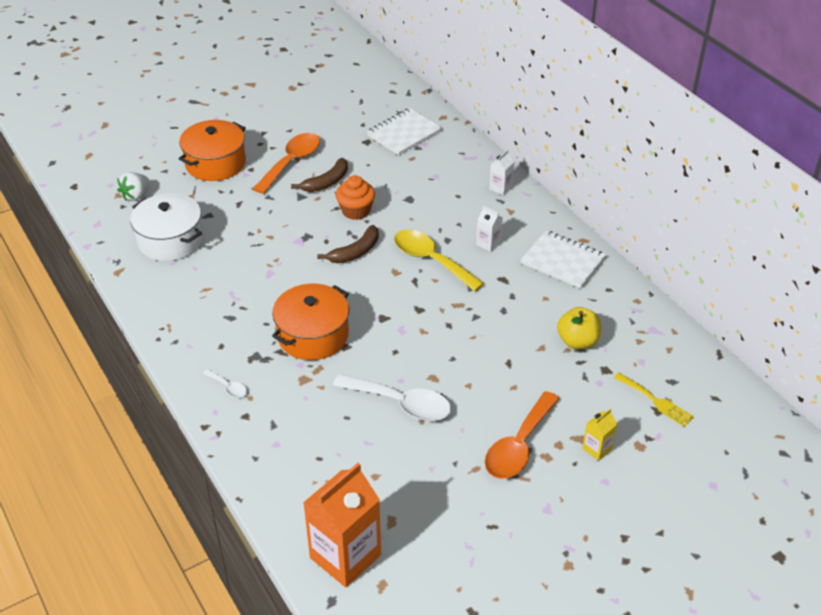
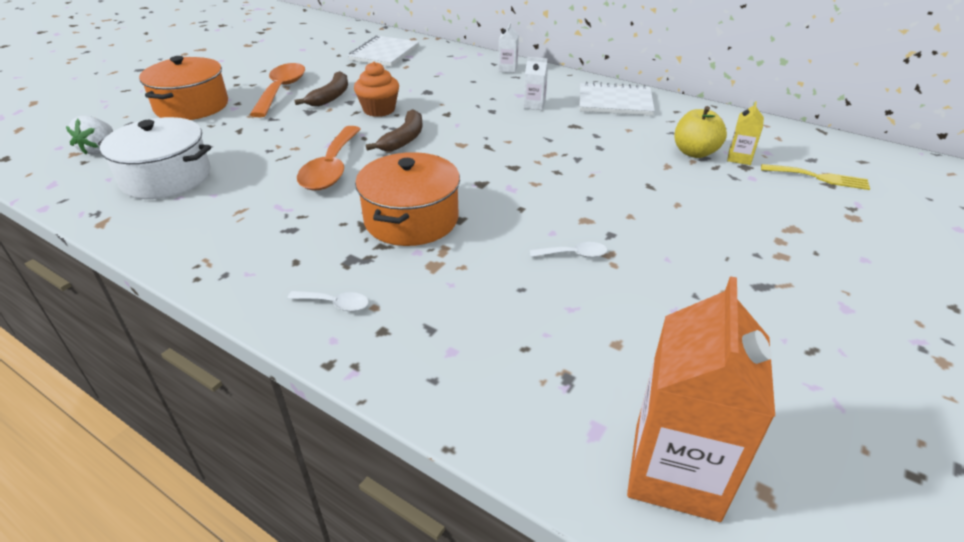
camera: 25 degrees left, 5 degrees down
white spoon [333,374,451,421] -> white spoon [530,242,607,258], size x0.46
yellow spoon [394,229,484,292] -> none
orange spoon [485,391,560,479] -> orange spoon moved to [297,126,361,191]
yellow carton [582,409,617,461] -> yellow carton moved to [727,101,764,165]

